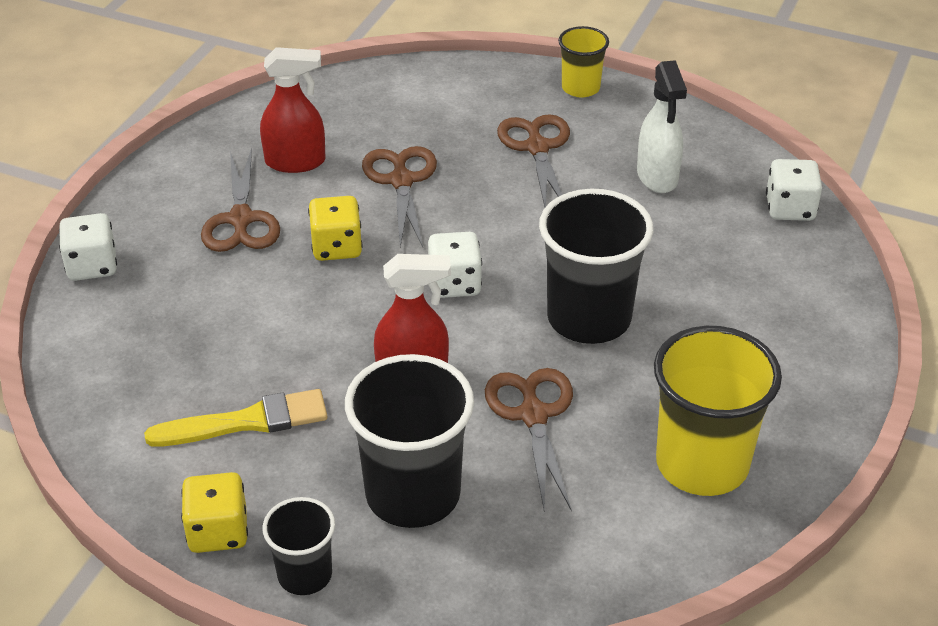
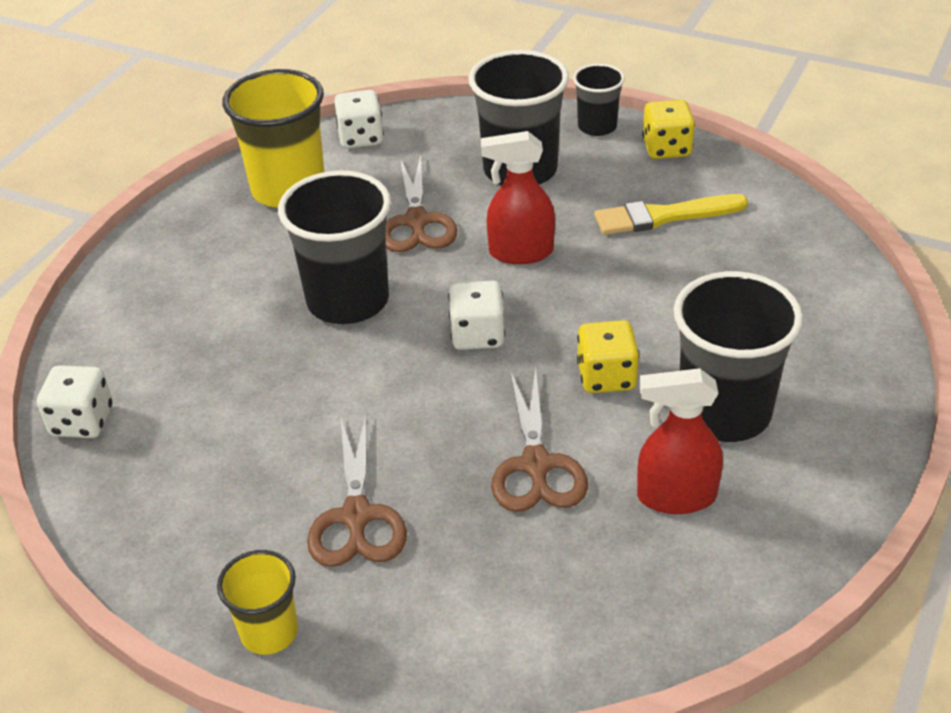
camera: 175 degrees left, 0 degrees up
white dice [59,213,117,281] -> white dice moved to [334,90,384,149]
brown scissors [201,148,280,252] -> black cup [674,271,803,442]
white spray bottle [637,60,687,193] -> none

